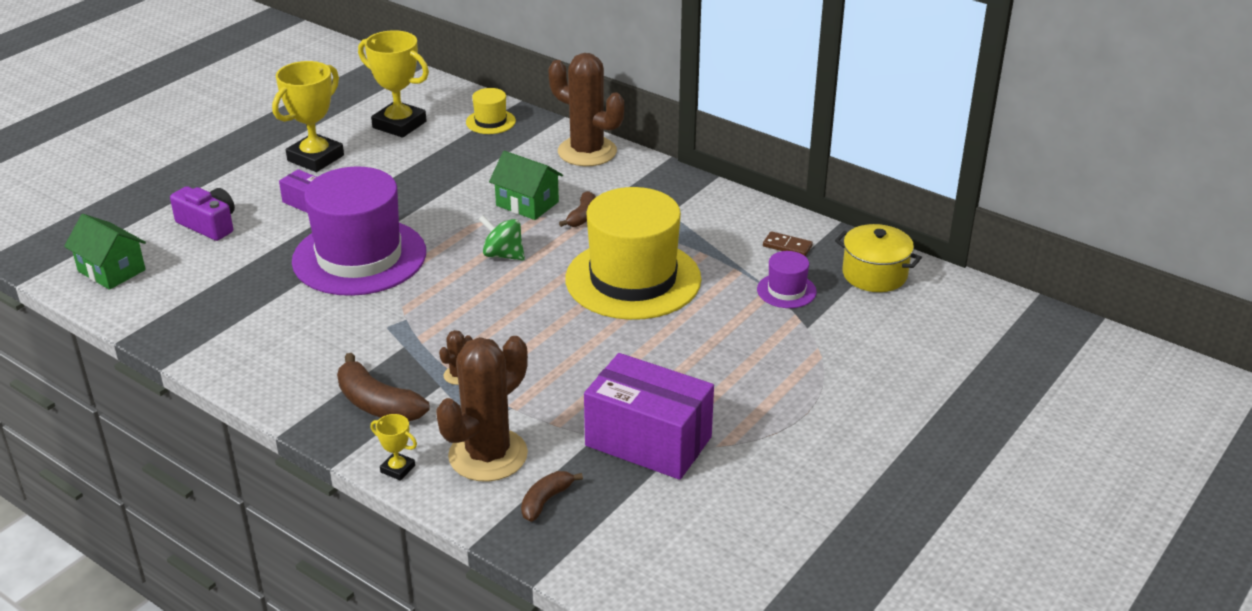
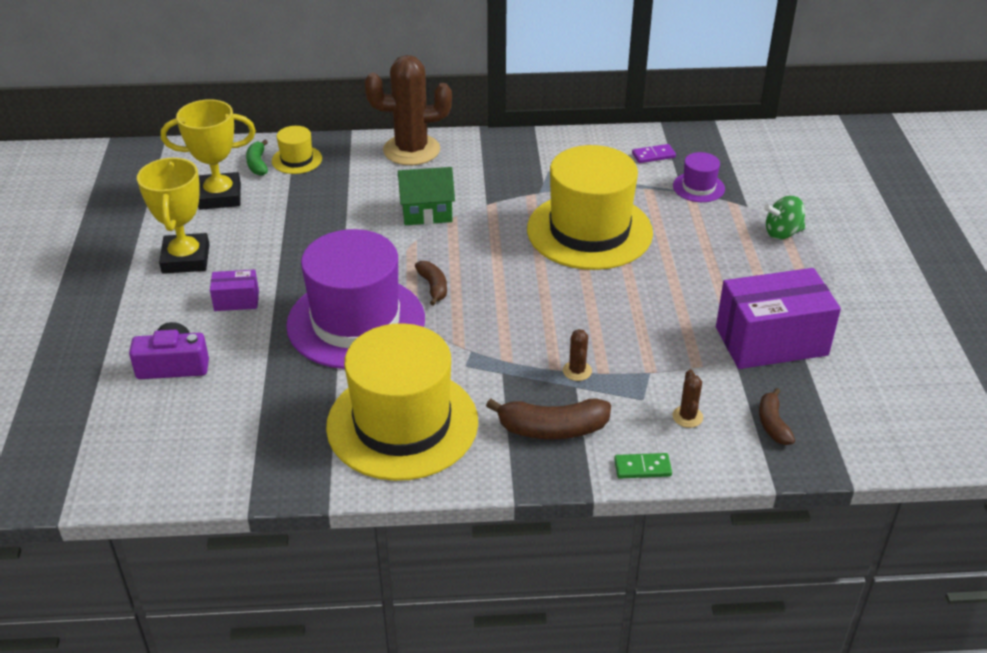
camera: 40 degrees left, 5 degrees up
green house [64,214,146,290] -> none
yellow trophy [371,414,417,481] -> green domino [614,453,672,479]
brown cactus [436,336,528,482] -> brown cactus [673,370,703,428], size x0.41
green spinning top [478,215,525,261] -> green spinning top moved to [764,196,805,240]
brown banana [559,191,596,227] -> brown banana moved to [415,261,447,306]
brown domino [763,231,813,256] -> purple domino [632,144,676,163]
yellow pot [835,224,922,292] -> none
none -> green banana [246,140,268,176]
none -> yellow hat [326,323,478,481]

